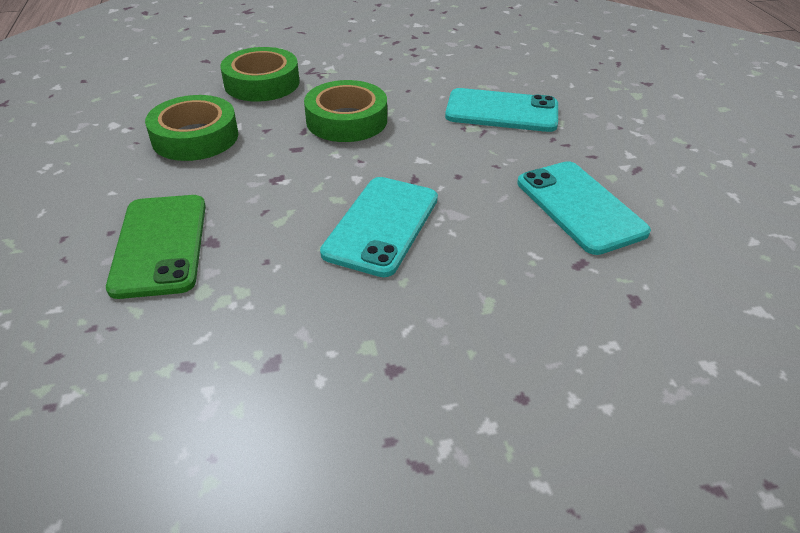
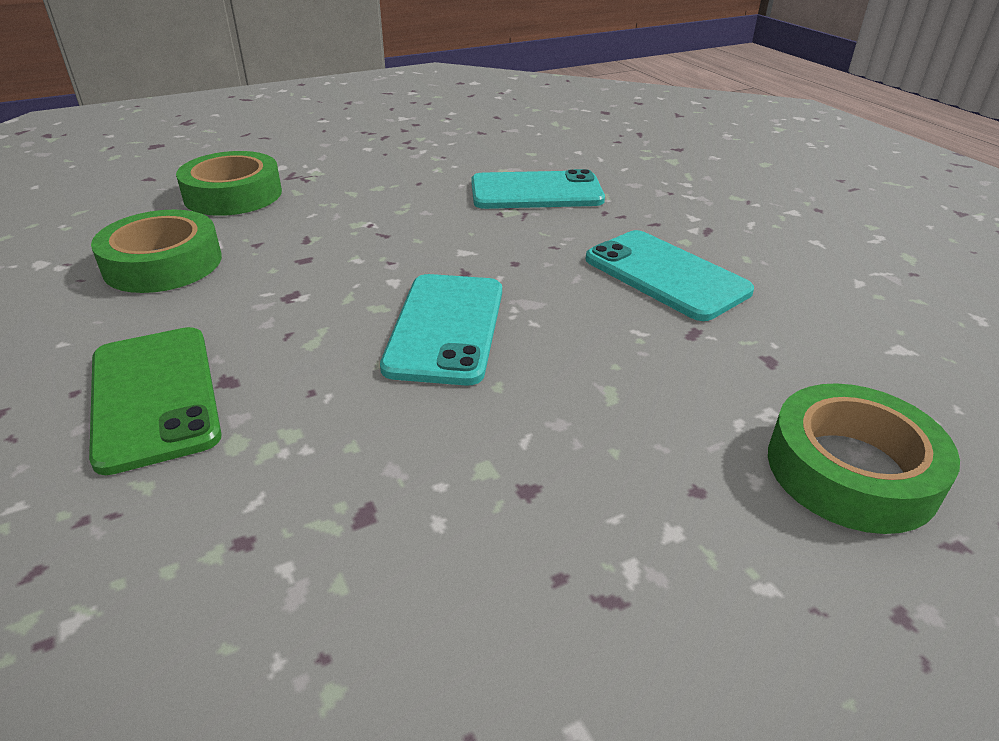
camera: 15 degrees left, 5 degrees down
green tape [304,80,387,142] -> green tape moved to [768,383,960,534]

